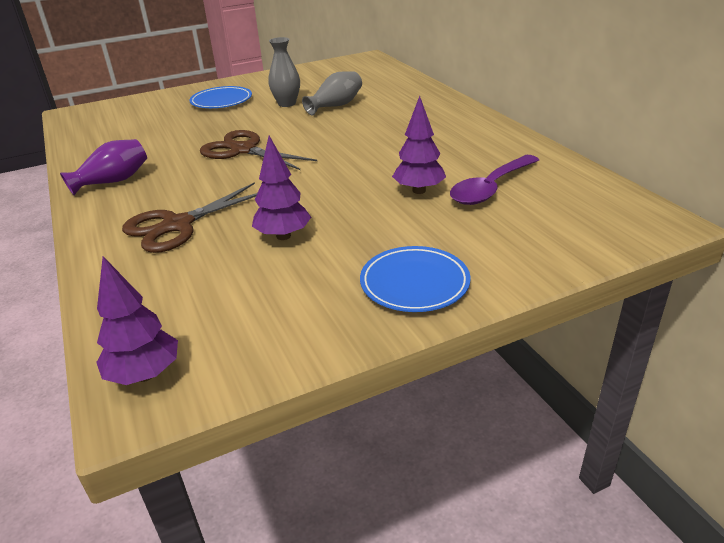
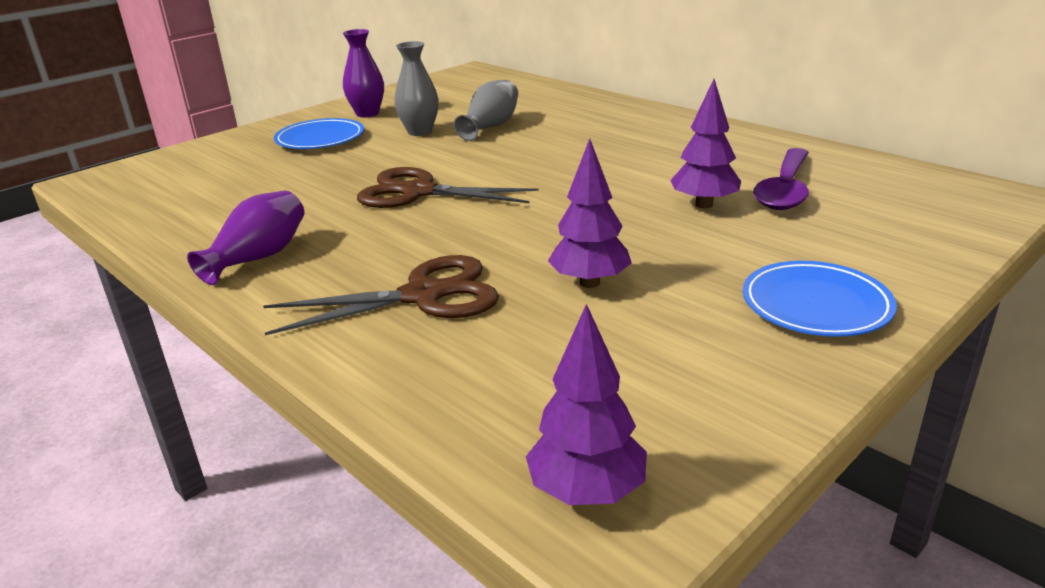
camera: 20 degrees left, 5 degrees down
brown scissors [122,182,257,253] -> brown scissors turned 135 degrees counterclockwise [263,255,499,335]
none -> purple vase [343,29,384,117]

